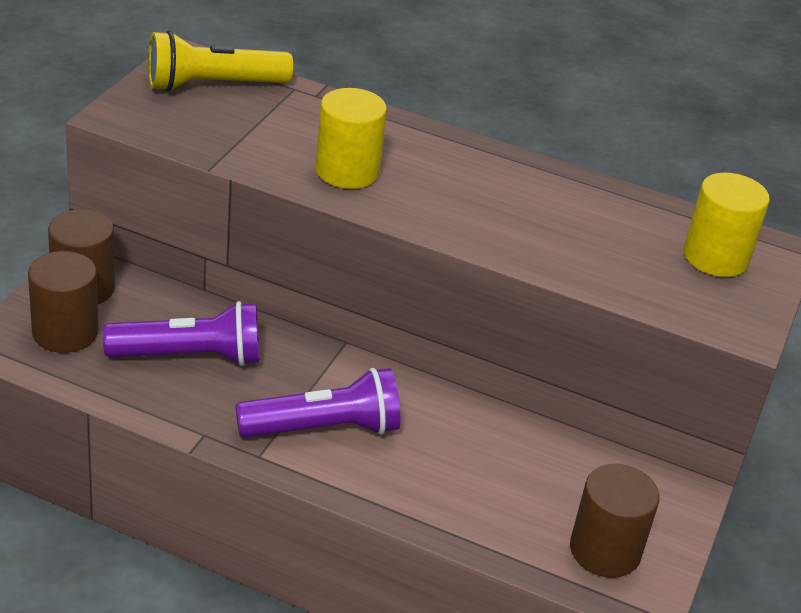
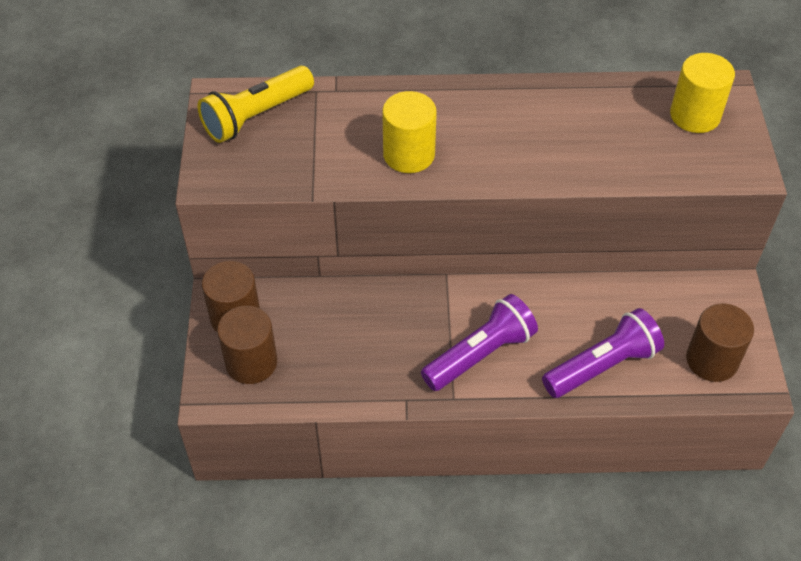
camera: 20 degrees left, 15 degrees up
purple flashlight [103,301,259,366] -> purple flashlight moved to [542,308,664,398]

